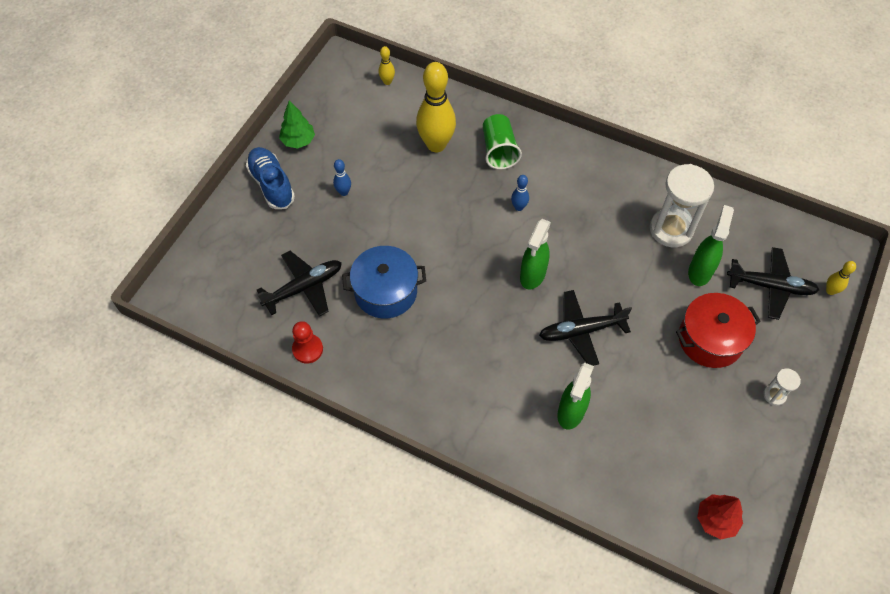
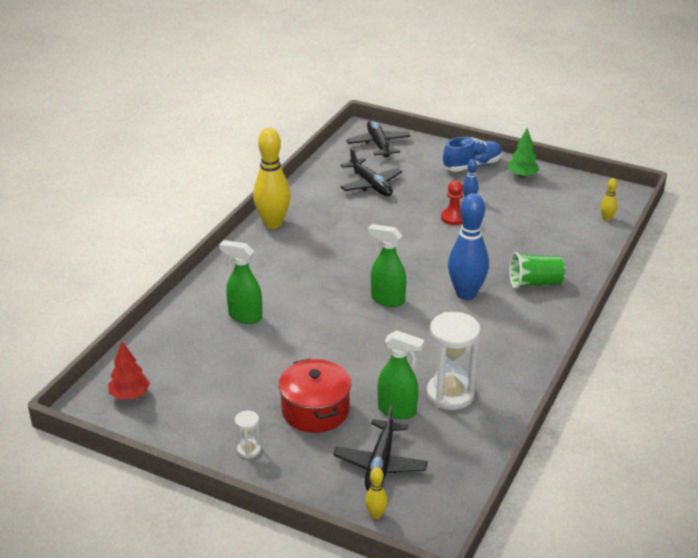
camera: 90 degrees right, 25 degrees down
red pawn [292,321,323,363] -> red pawn moved to [441,181,463,225]
blue pot [342,246,426,319] -> none
yellow bowling pin [416,62,456,152] -> yellow bowling pin moved to [253,128,291,229]
blue bowling pin [511,175,529,211] -> blue bowling pin [448,193,489,300], size x2.27
black plane [539,290,632,366] -> black plane moved to [346,120,411,157]

